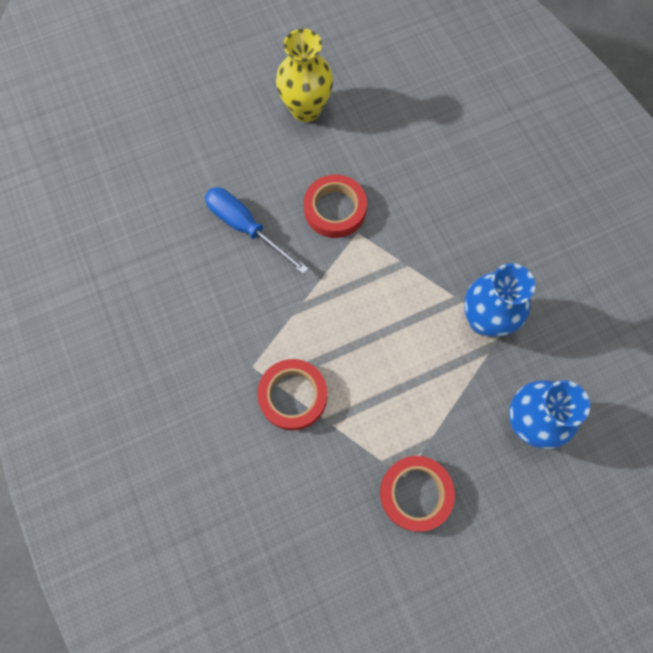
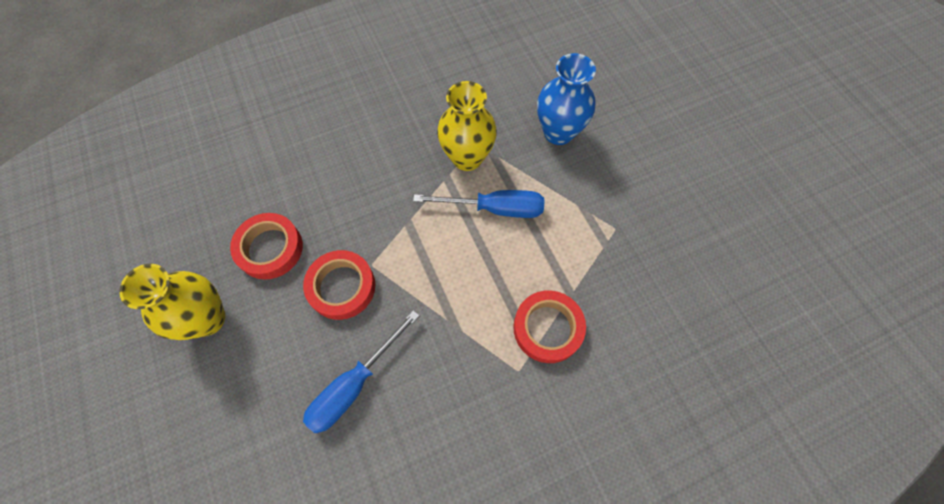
camera: 90 degrees left, 5 degrees down
red tape [380,456,455,532] -> red tape moved to [230,213,303,280]
blue vase [464,263,535,337] -> yellow vase [437,81,497,171]
none -> blue screwdriver [413,190,545,218]

